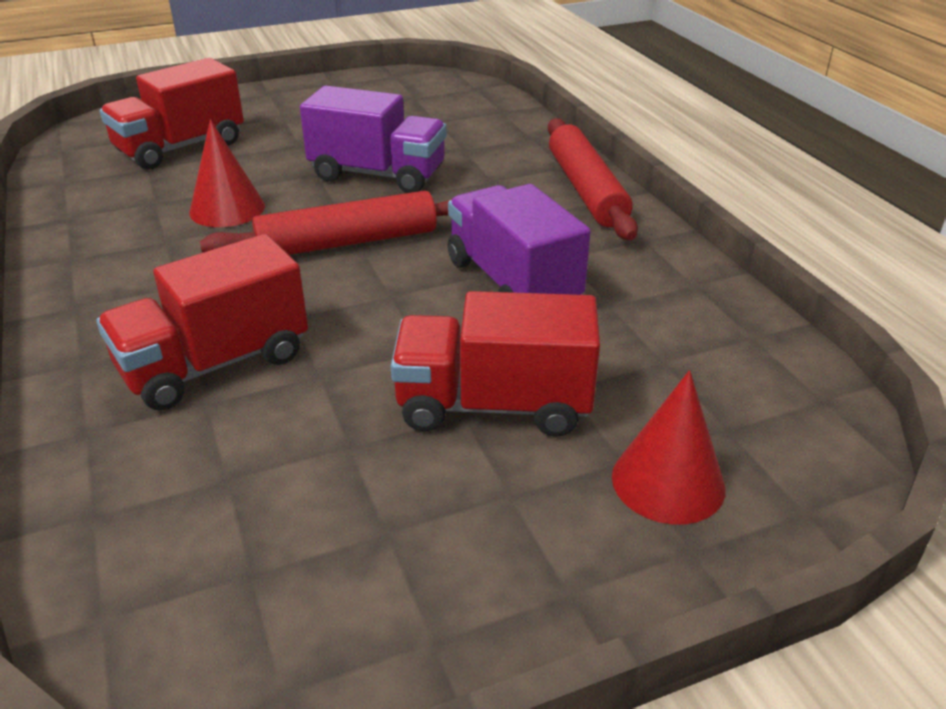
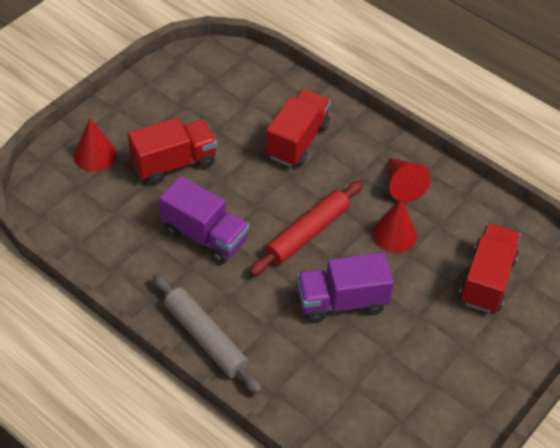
camera: 150 degrees right, 15 degrees up
red rolling pin [548,118,638,240] -> grey rolling pin [153,273,262,394]
none -> red cone [389,158,431,202]

